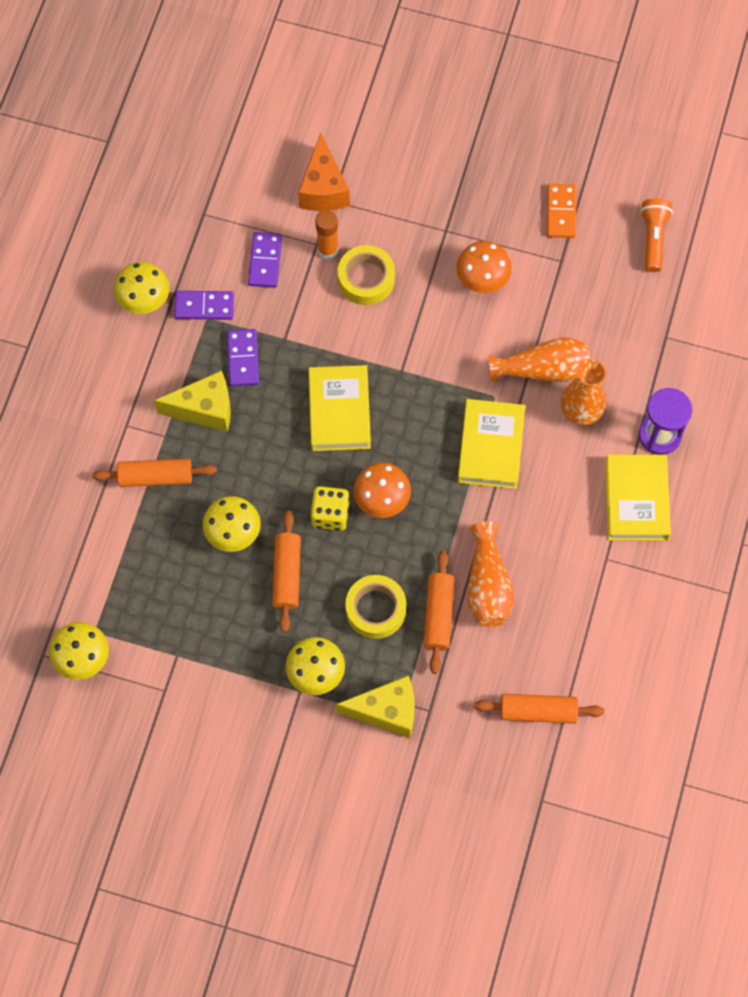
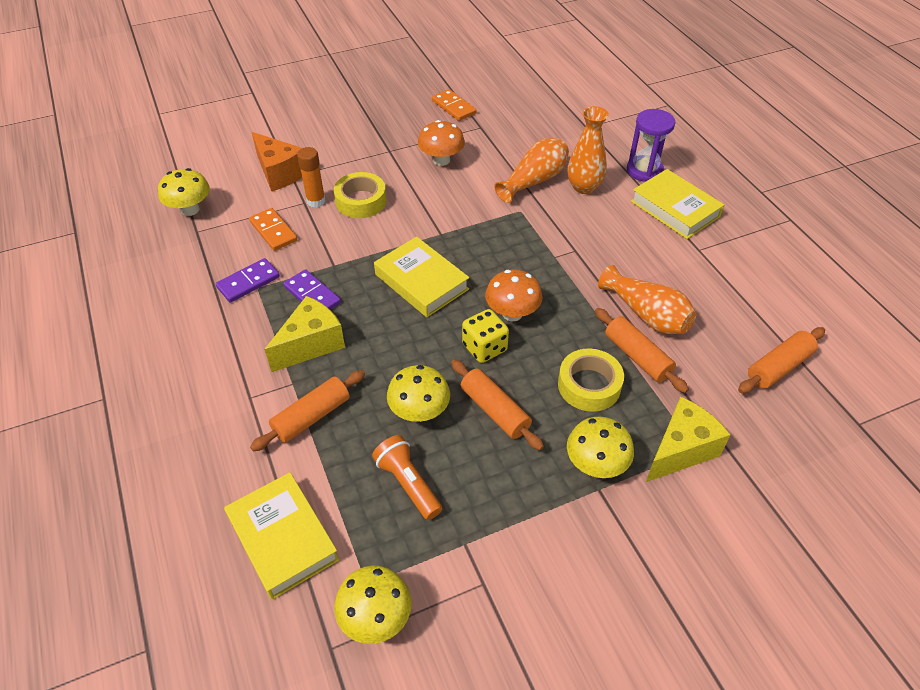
camera: 40 degrees left, 20 degrees down
yellow mushroom [114,262,169,314] -> yellow mushroom moved to [158,168,210,216]
purple domino [248,232,282,288] -> orange domino [249,208,297,251]
yellow book [458,399,525,489] -> yellow book moved to [224,472,340,600]
orange flashlight [640,198,673,272] -> orange flashlight moved to [372,435,442,520]

